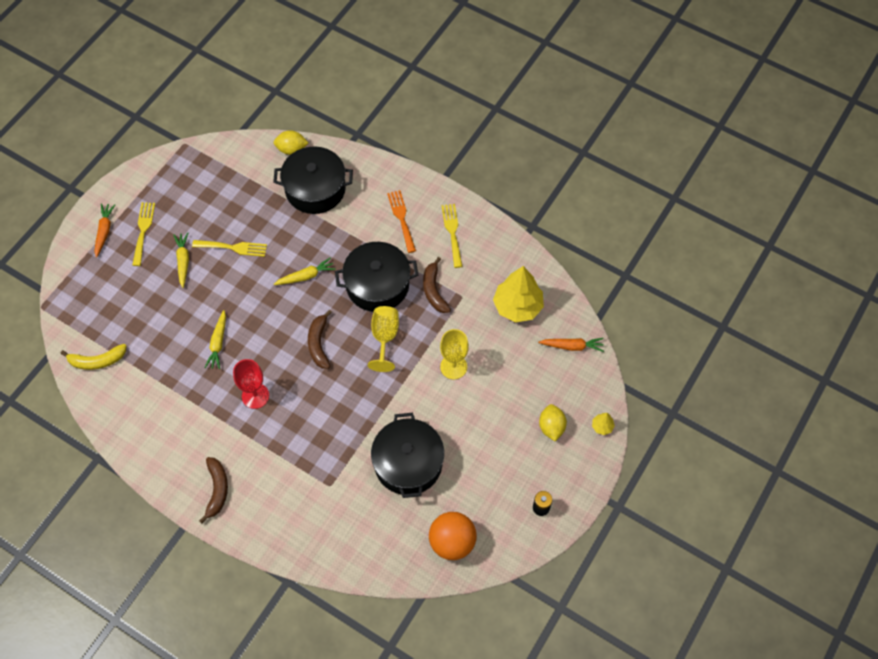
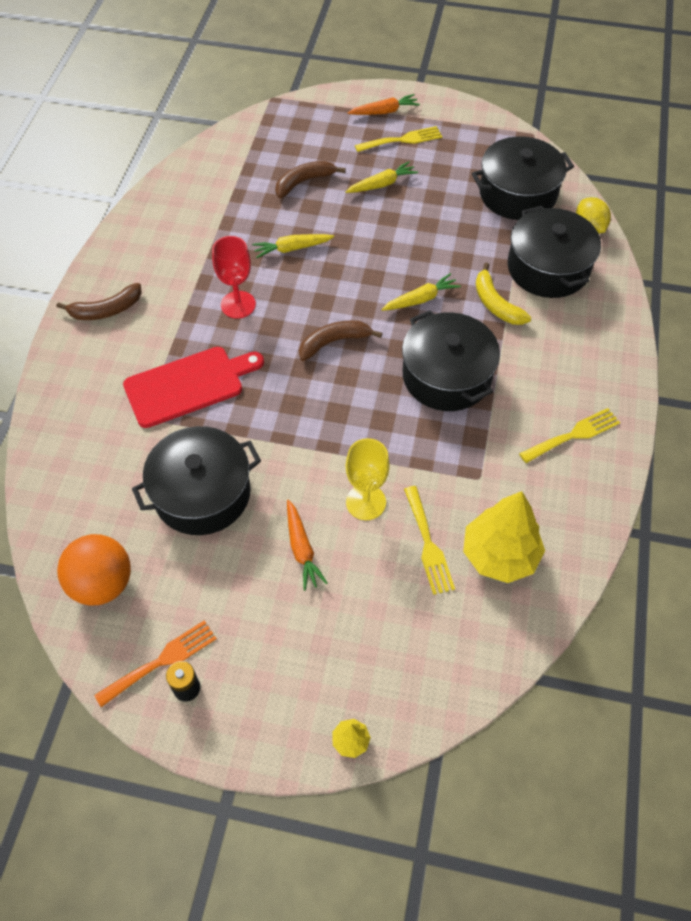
camera: 70 degrees right, 5 degrees down
yellow banana [60,344,126,370] -> yellow banana moved to [476,263,531,325]
yellow fork [192,240,267,257] -> yellow fork moved to [404,486,455,595]
yellow carrot [274,257,336,285] -> yellow carrot turned 75 degrees counterclockwise [381,273,461,311]
yellow goblet [368,306,399,372] -> none
orange fork [387,190,416,253] -> orange fork moved to [94,620,217,707]
brown banana [423,257,451,313] -> brown banana moved to [275,161,346,198]
orange carrot [538,338,604,352] -> orange carrot moved to [287,500,328,591]
yellow lemon [539,404,567,441] -> none
none -> red cutting board [123,347,264,428]
none -> black pot [472,137,574,220]

